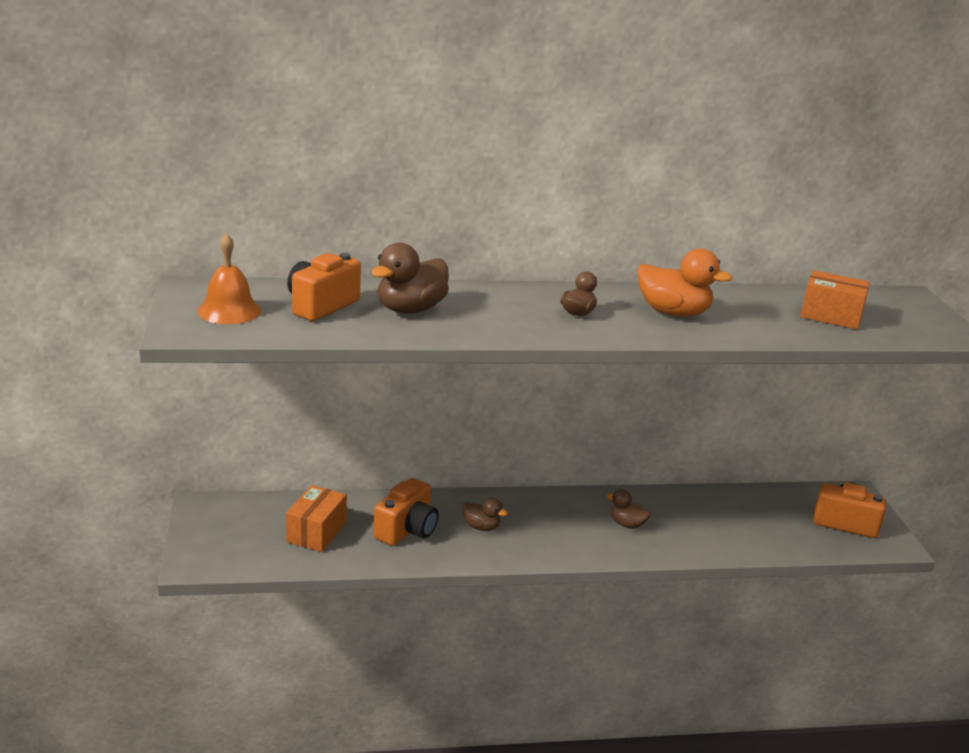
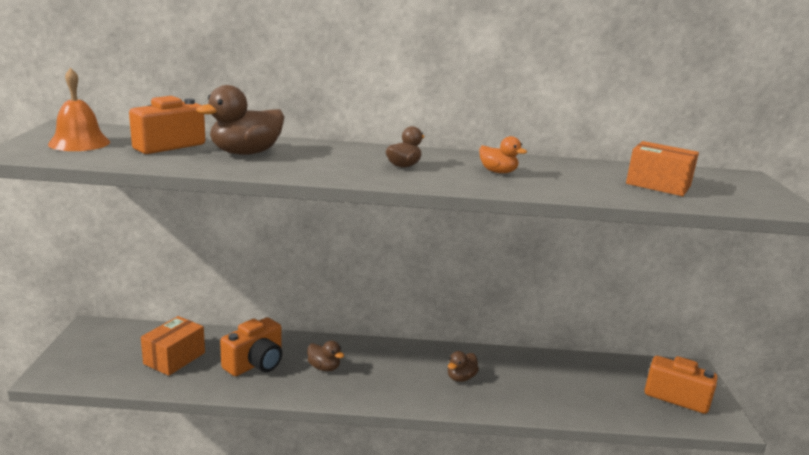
camera: 10 degrees right, 5 degrees down
brown duck [606,489,650,529] -> brown duck turned 90 degrees counterclockwise [448,351,479,382]
orange duck [637,248,732,317] -> orange duck [479,136,527,173], size x0.56

